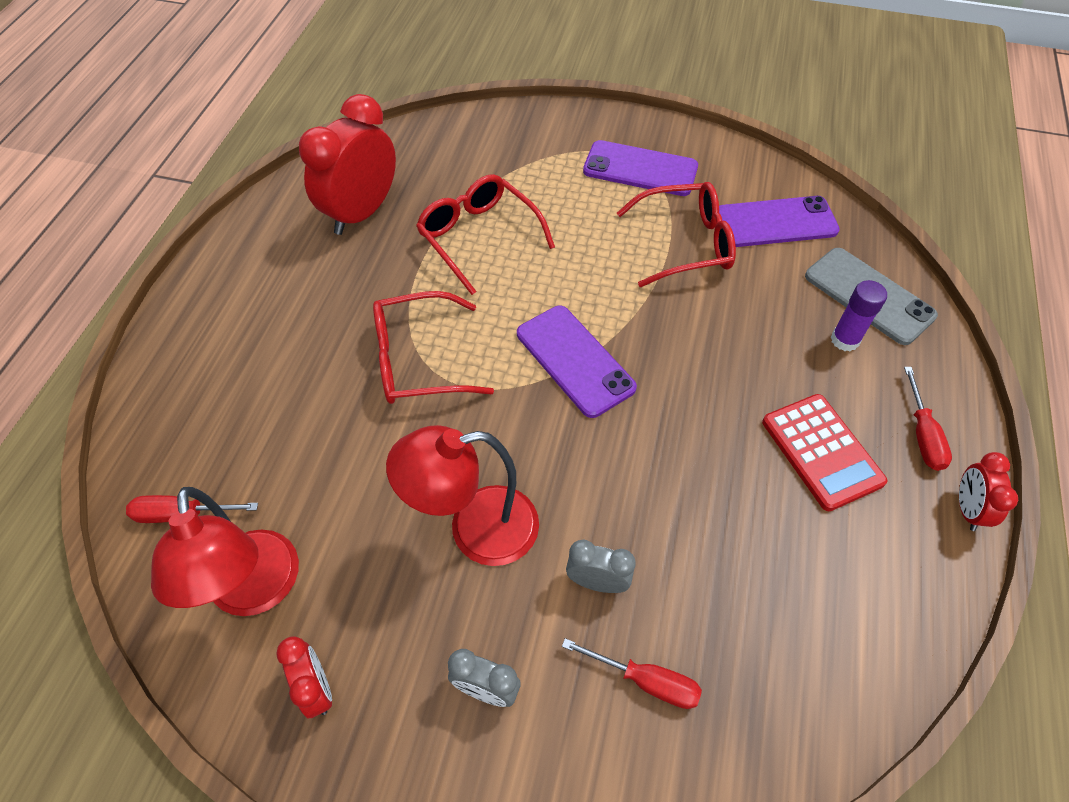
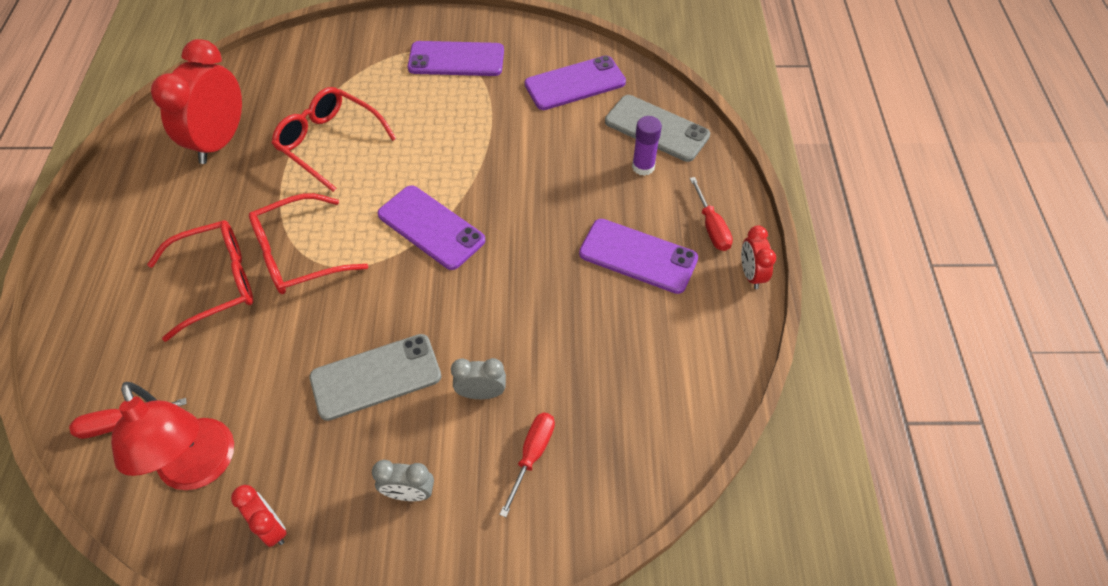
camera: 15 degrees left, 0 degrees up
red lamp [386,425,539,566] -> grey phone [309,334,441,421]
red screwdriver [562,638,702,709] -> red screwdriver turned 75 degrees counterclockwise [499,413,555,517]
red glasses [617,182,736,287] -> red glasses moved to [147,220,253,342]
red calculator [762,394,887,511] -> purple phone [579,219,698,294]

